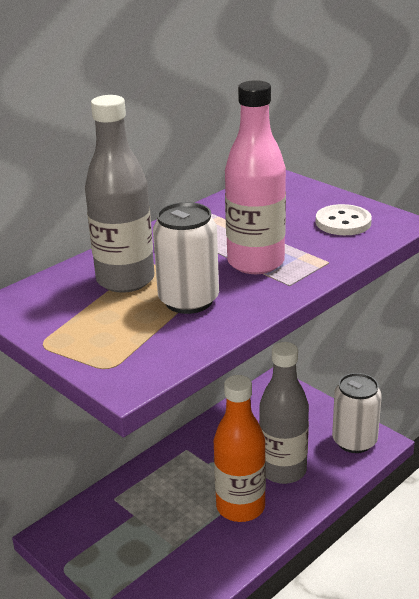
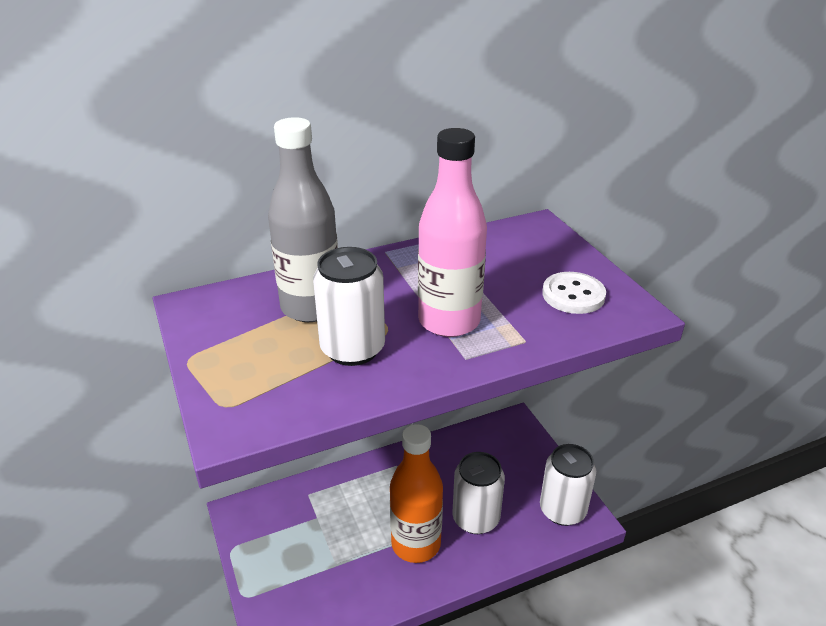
camera: 20 degrees right, 5 degrees up
grey bottle [259,342,309,484] -> white can [452,452,505,534]

